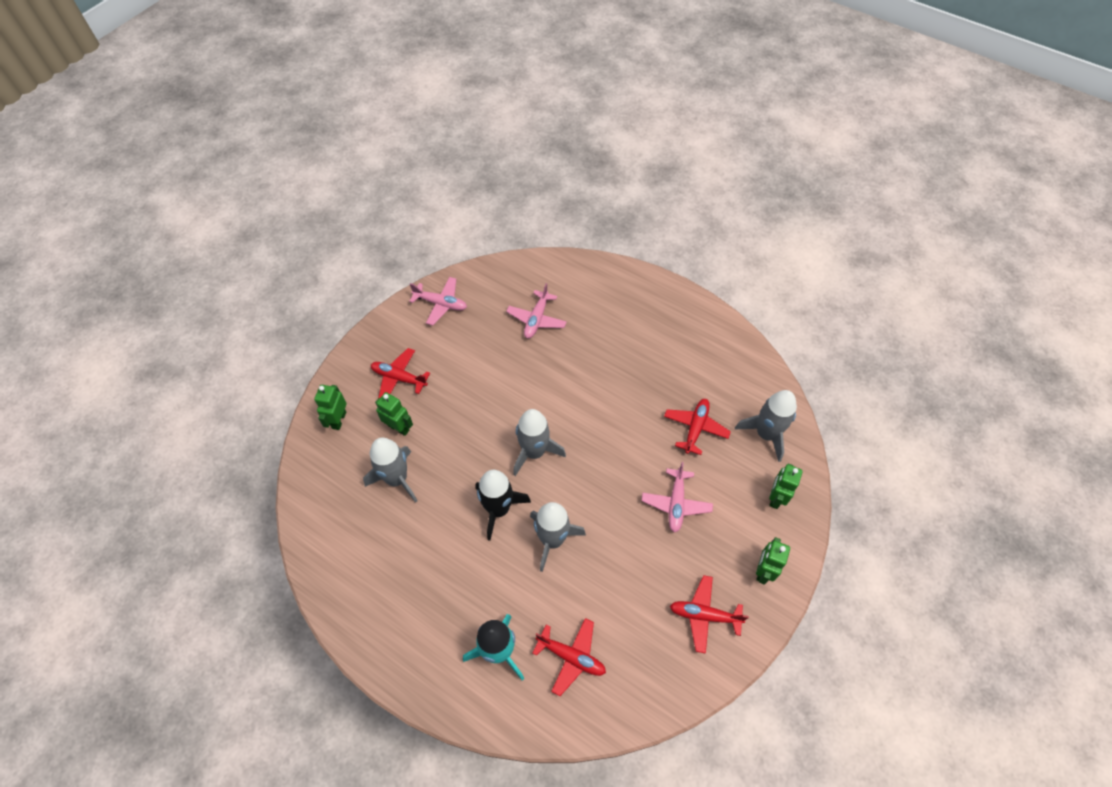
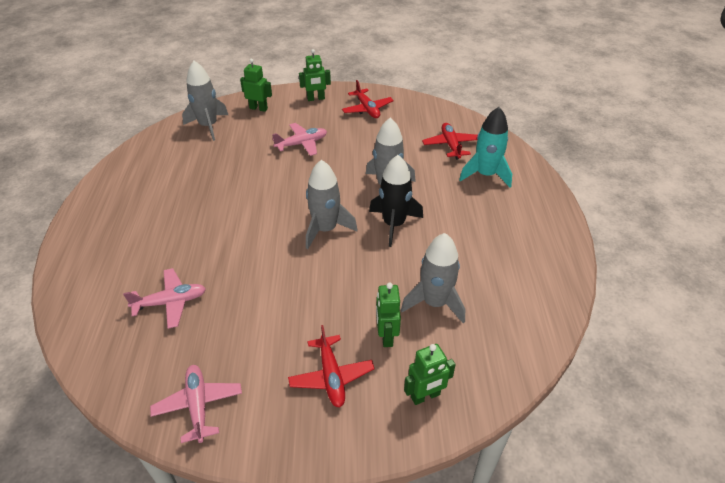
camera: 125 degrees left, 15 degrees down
red plane [664,399,731,455] -> none
green robot [769,464,803,509] -> green robot turned 150 degrees counterclockwise [240,59,272,112]

